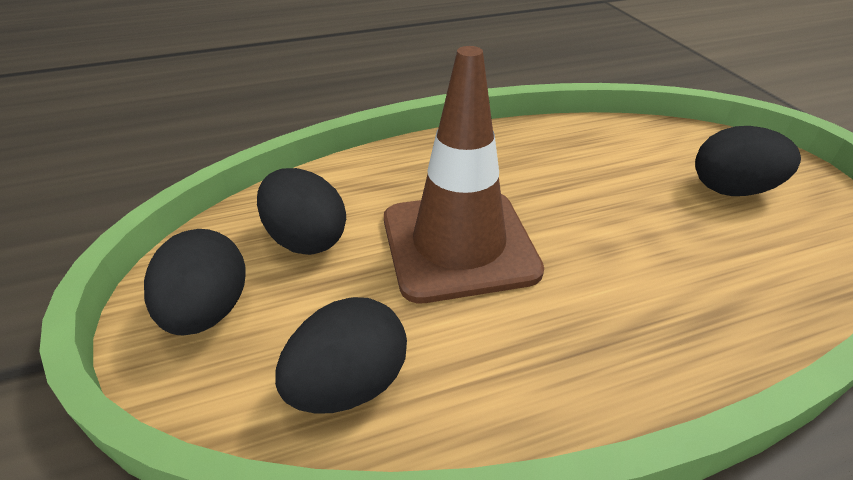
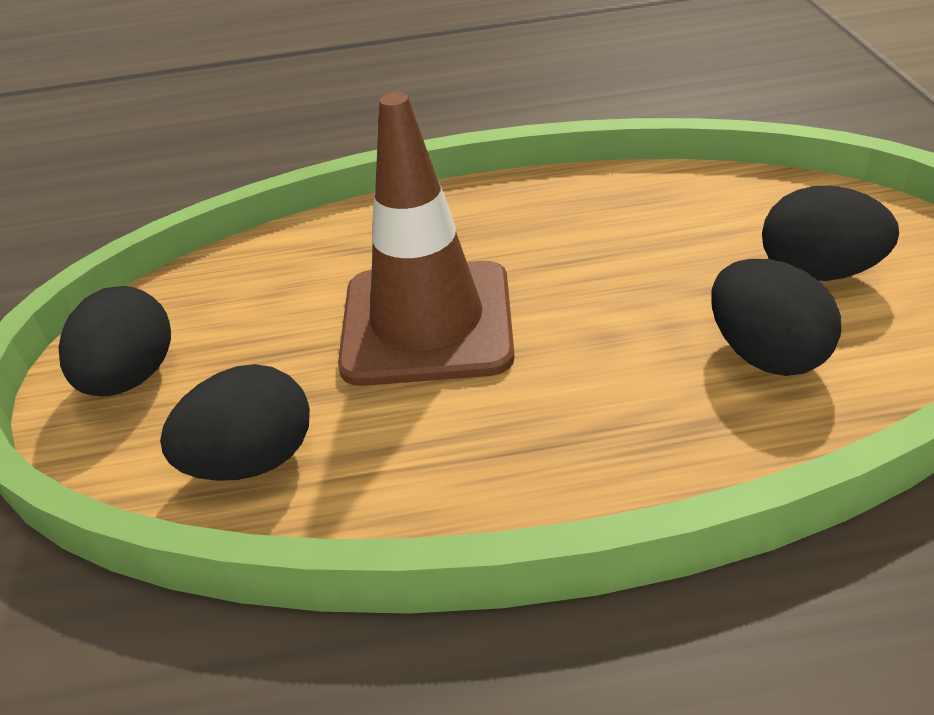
camera: 15 degrees right, 0 degrees up
black egg [257,168,346,255] -> black egg moved to [711,259,841,376]

